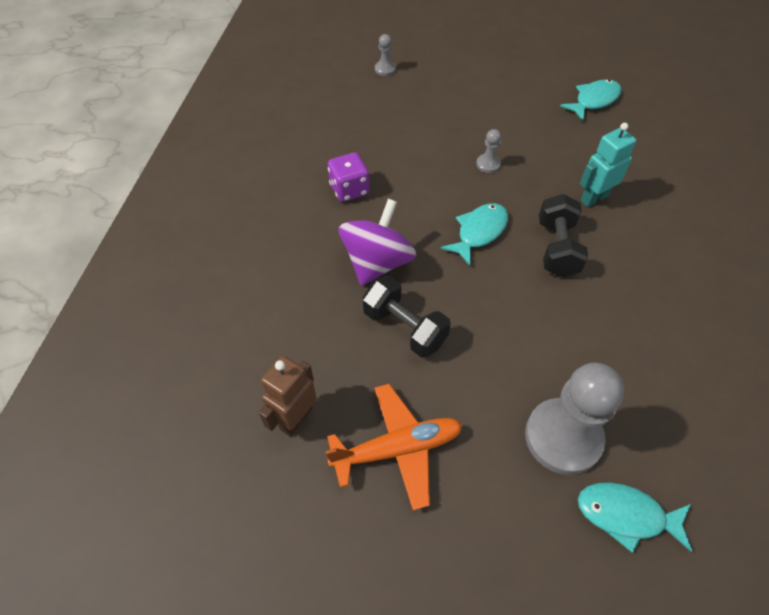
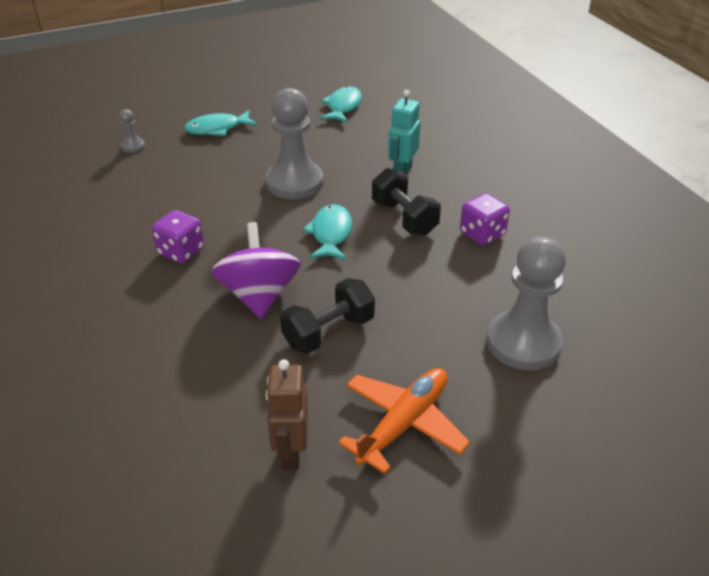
camera: 35 degrees left, 15 degrees down
black dumbbell [362,276,451,358] -> black dumbbell turned 45 degrees counterclockwise [280,278,375,354]
grey pawn [476,129,501,173] -> grey pawn [266,88,324,199], size x2.33
turquoise fish [578,482,692,553] -> turquoise fish moved to [184,110,257,136]
none -> purple dice [460,193,510,245]

